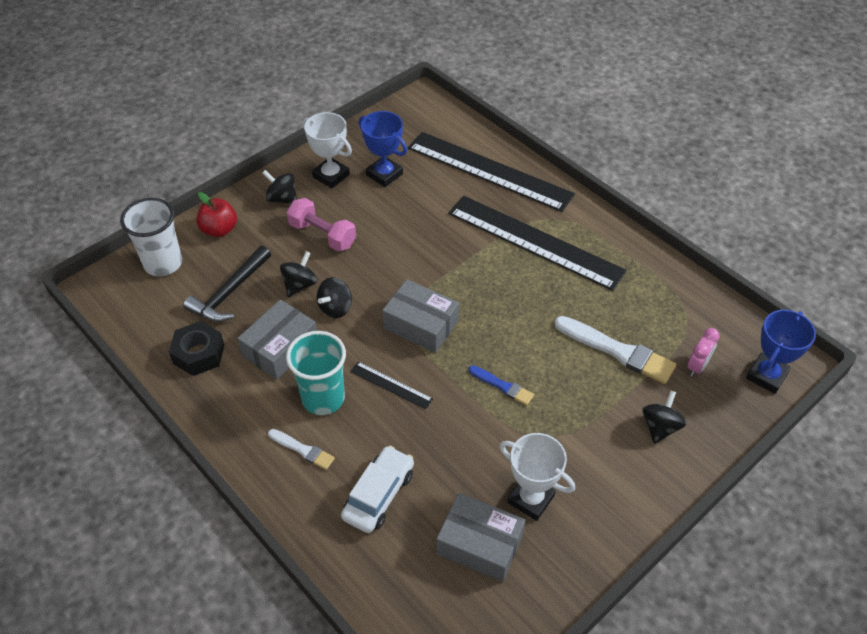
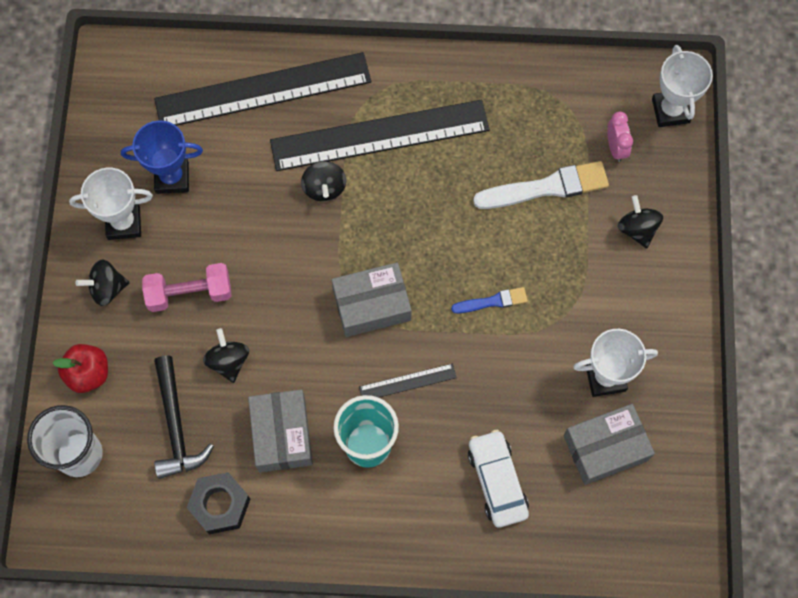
camera: 45 degrees left, 20 degrees up
white brush [268,429,335,470] -> none
black spinning top [317,277,352,318] -> black spinning top moved to [301,161,346,202]
blue trophy [746,310,816,394] -> white trophy [652,45,713,127]

